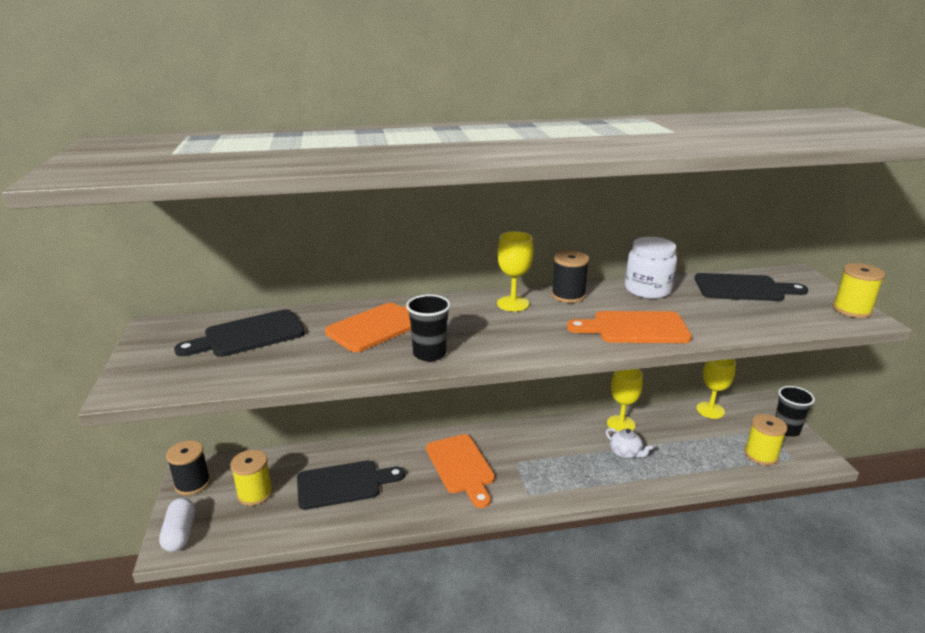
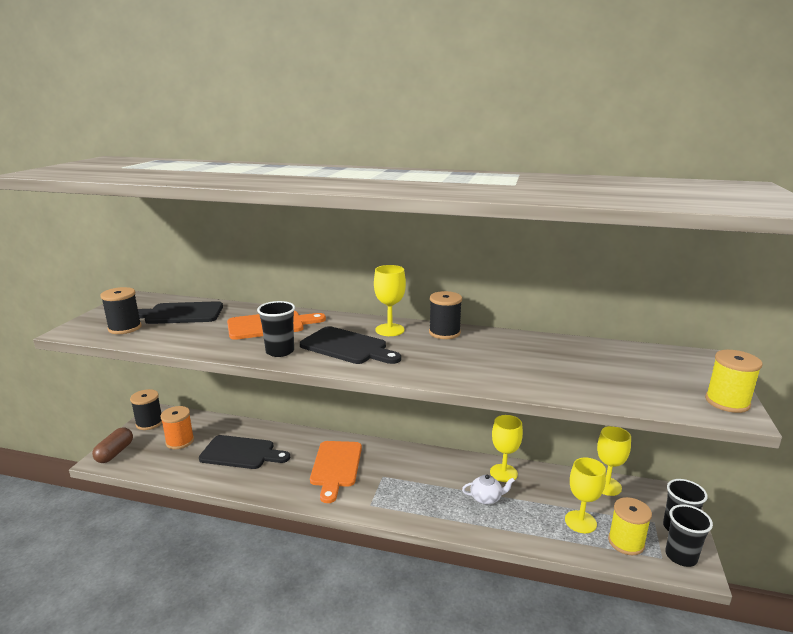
camera: 25 degrees right, 5 degrees down
white capsule [159,498,195,552] -> brown capsule [92,427,133,463]
yellow spool [230,450,273,506] -> orange spool [160,406,194,449]
orange cutting board [567,311,692,343] -> none
white teapot [606,428,653,458] -> white teapot turned 75 degrees counterclockwise [462,475,515,504]
white jar [625,237,677,299] -> none
black cutting board [695,273,808,301] -> black cutting board moved to [300,326,401,364]
none -> black spool [100,287,142,334]
none -> yellow goblet [565,457,606,533]
none -> black cup [665,504,713,567]

